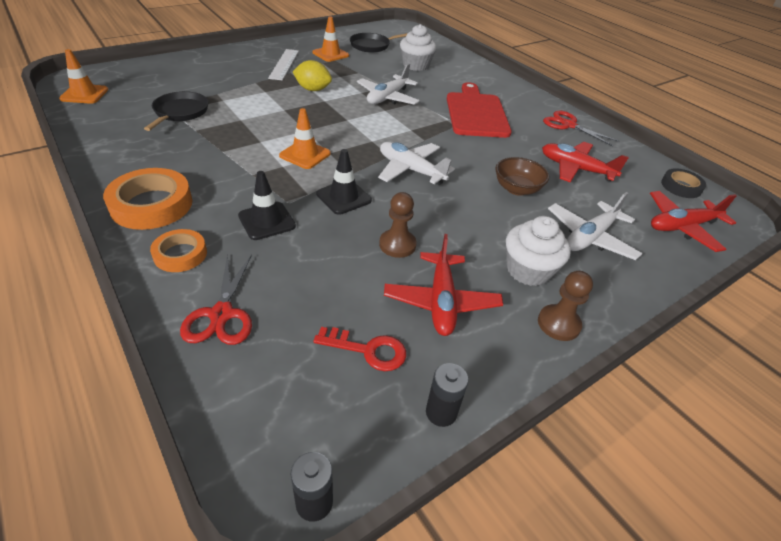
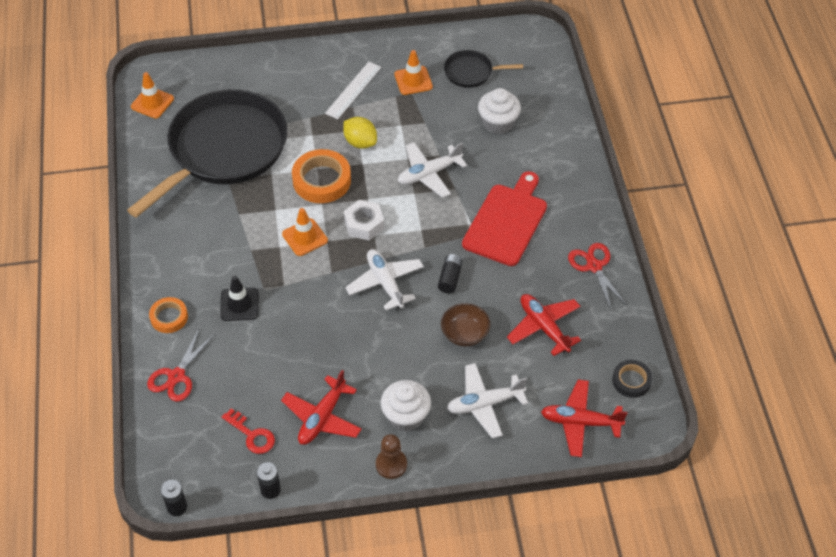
camera: 30 degrees right, 10 degrees up
orange tape [103,168,192,230] -> orange tape moved to [292,149,351,203]
black pan [144,91,208,131] -> black pan [127,89,287,218], size x2.34
black traffic cone [316,149,372,215] -> none
brown pawn [379,192,417,258] -> none
none -> white nut [344,200,384,240]
none -> black battery [438,254,463,294]

